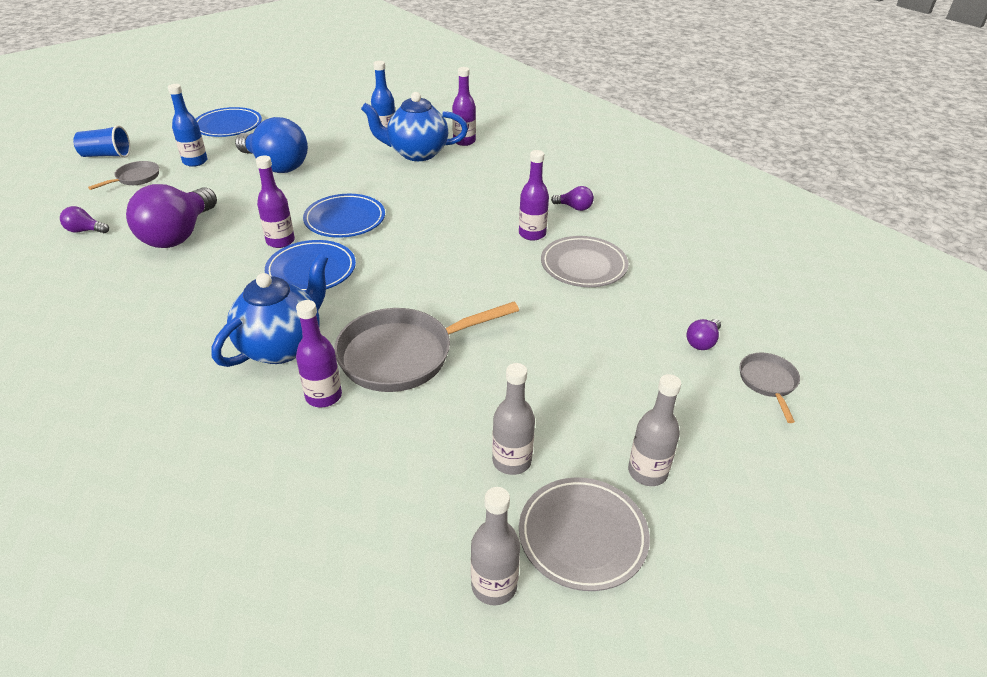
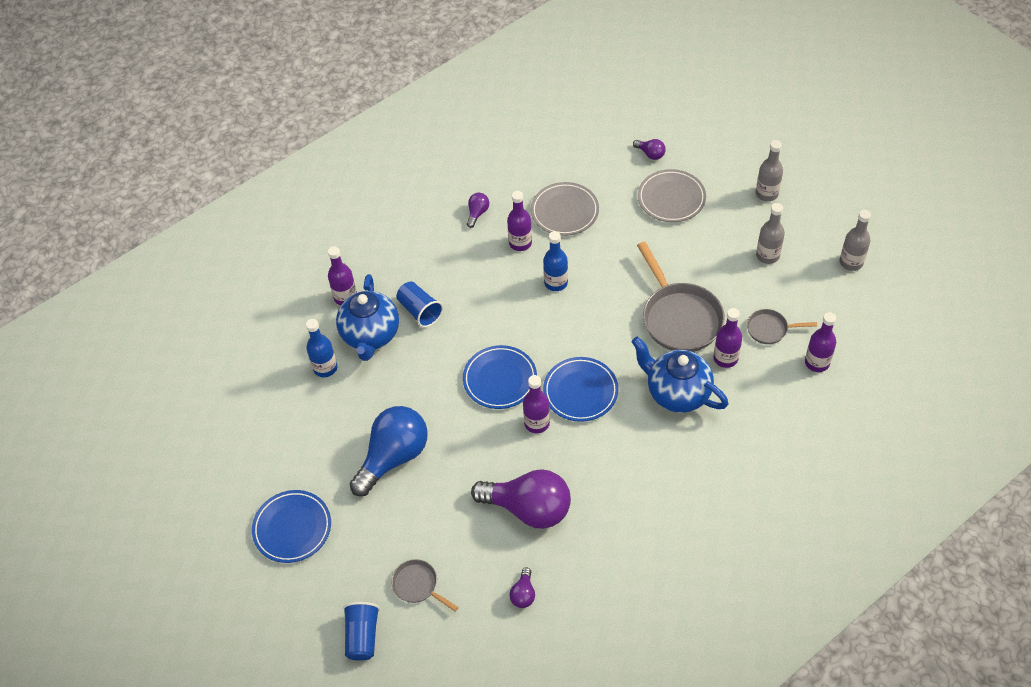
camera: 85 degrees left, 15 degrees up
blue bottle [168,84,207,167] -> blue bottle moved to [543,231,568,291]
grey plate [519,477,650,591] -> grey plate moved to [638,169,706,222]
grey pan [740,353,800,423] -> grey pan moved to [747,309,817,344]
none -> blue cup [396,281,443,328]
none -> purple bottle [805,312,836,372]

